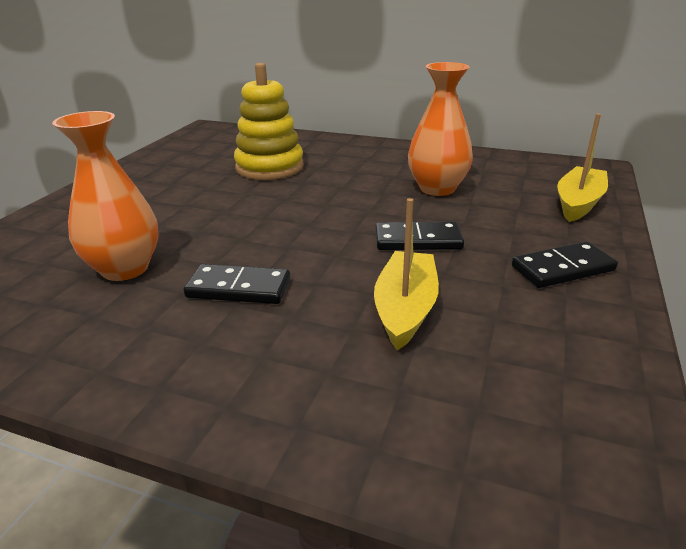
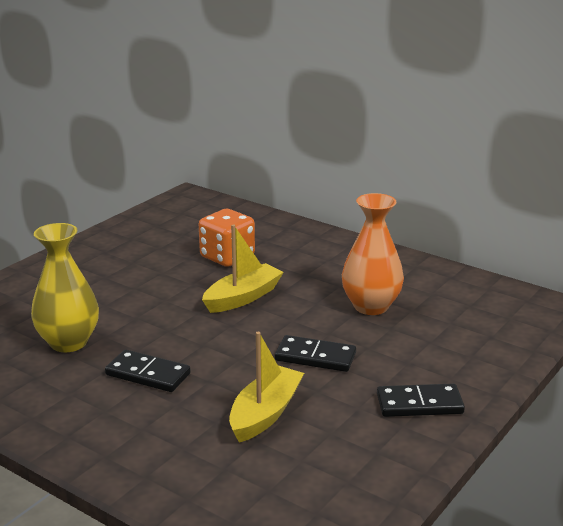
camera: 15 degrees right, 5 degrees down
orange vase [52,111,159,281] -> yellow vase [31,223,99,352]
yellow stacking toy [234,63,304,180] -> orange dice [199,209,255,267]
yellow boat [557,113,608,222] -> yellow boat moved to [202,225,284,313]

